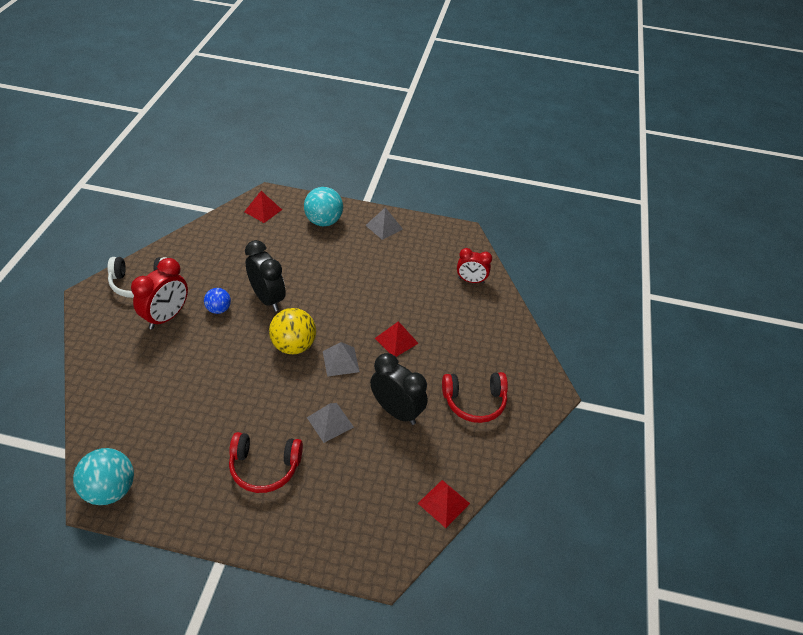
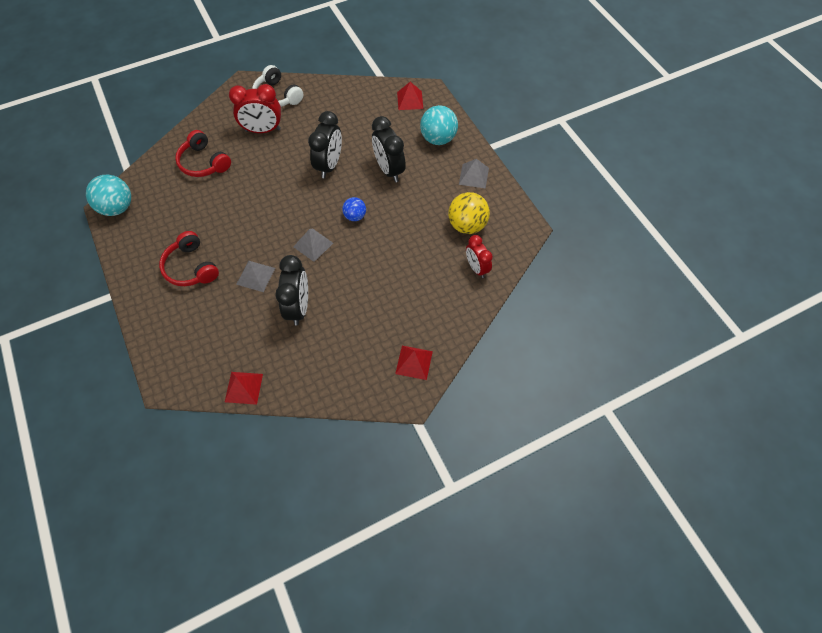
camera: 55 degrees right, 15 degrees up
blue ball [204,288,231,314] -> blue ball moved to [342,197,366,221]
yellow ball [269,308,316,354] -> yellow ball moved to [448,192,490,234]
red pyramid [375,321,419,357] -> red pyramid moved to [395,346,433,380]
red headphones [442,372,508,423] -> red headphones moved to [175,130,231,177]
none -> black clock [372,116,406,182]

